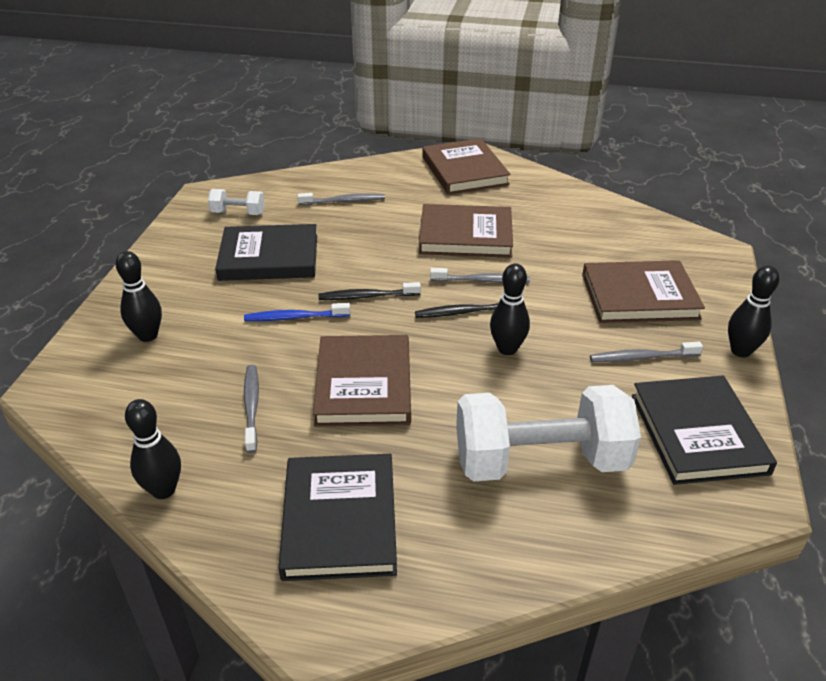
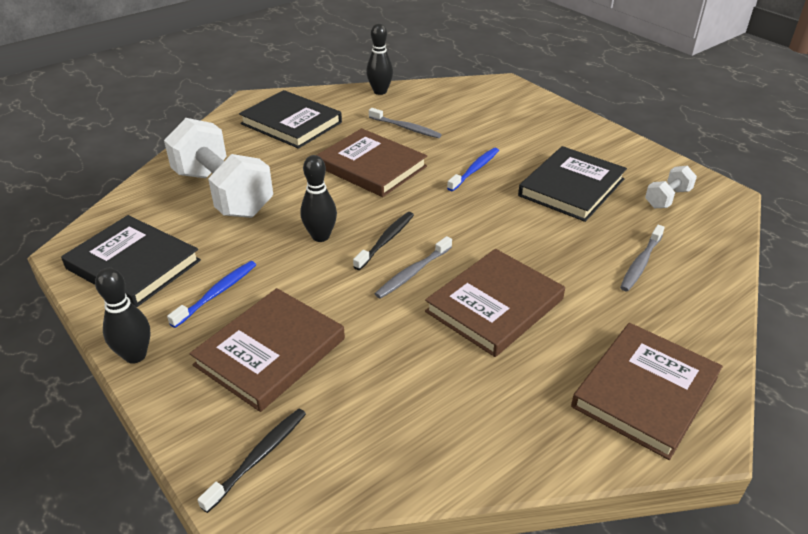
camera: 130 degrees right, 0 degrees up
black bowling pin [116,251,162,342] -> none
black toothbrush [318,282,421,300] -> black toothbrush moved to [197,409,306,513]
brown book [422,138,511,195] -> brown book turned 75 degrees counterclockwise [571,323,723,460]
white dumbbell [456,385,641,481] -> white dumbbell turned 75 degrees counterclockwise [164,118,273,218]
grey toothbrush [590,342,703,362] -> blue toothbrush [167,261,256,328]

